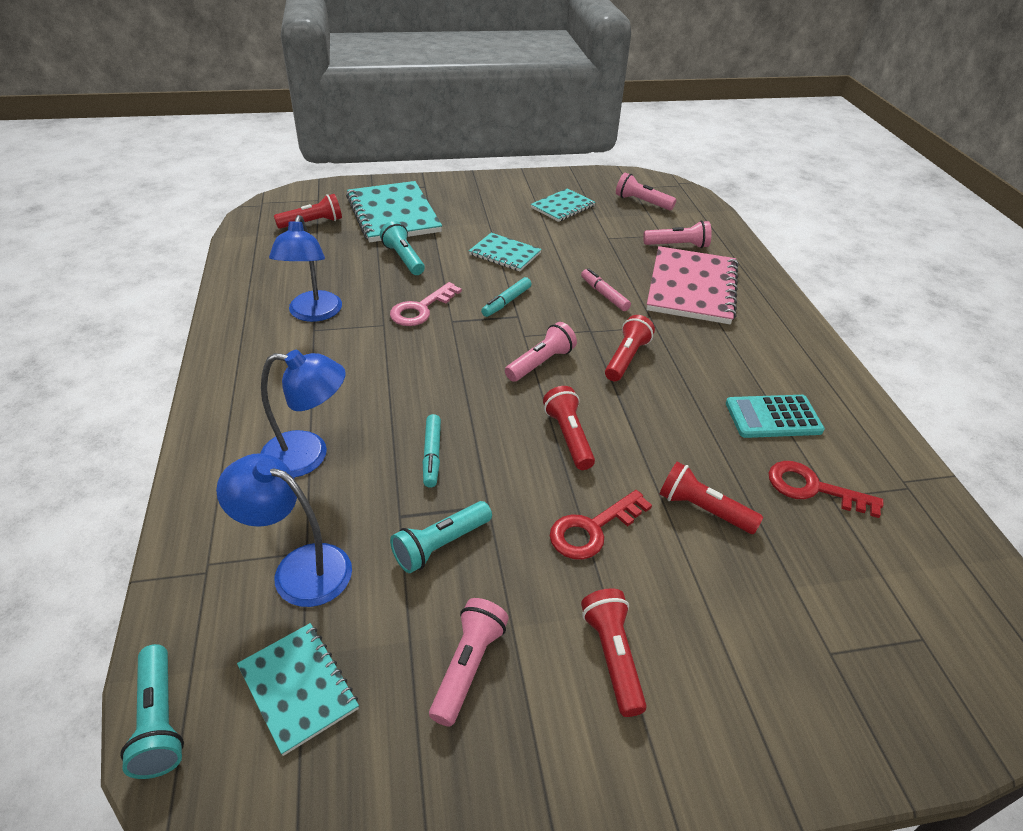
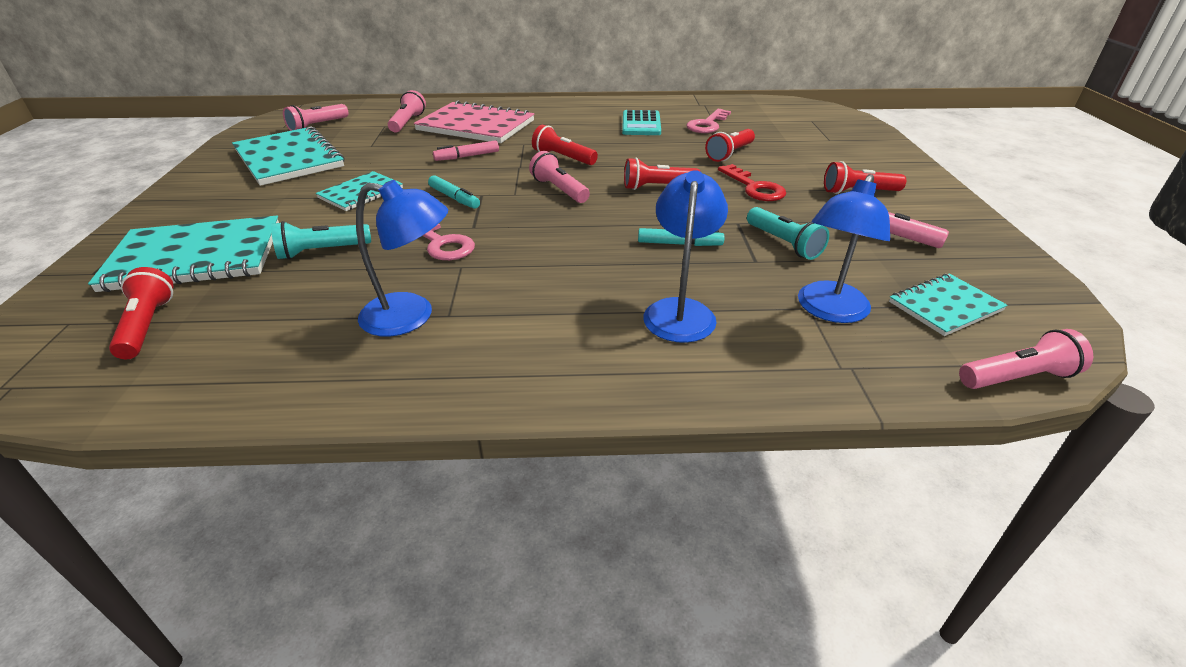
camera: 80 degrees left, 5 degrees down
turquoise flashlight [120,644,184,779] -> pink flashlight [959,329,1093,389]
turquoise notebook [531,188,596,222] -> turquoise notebook [232,126,344,186], size x1.79
red key [769,461,883,518] -> pink key [687,109,731,133]

